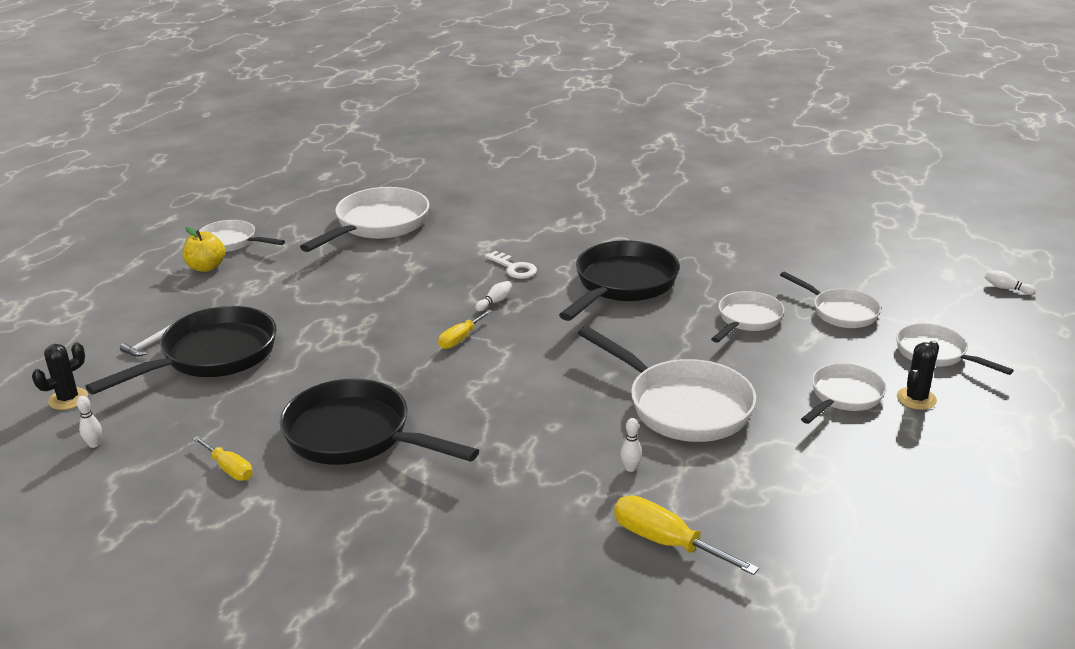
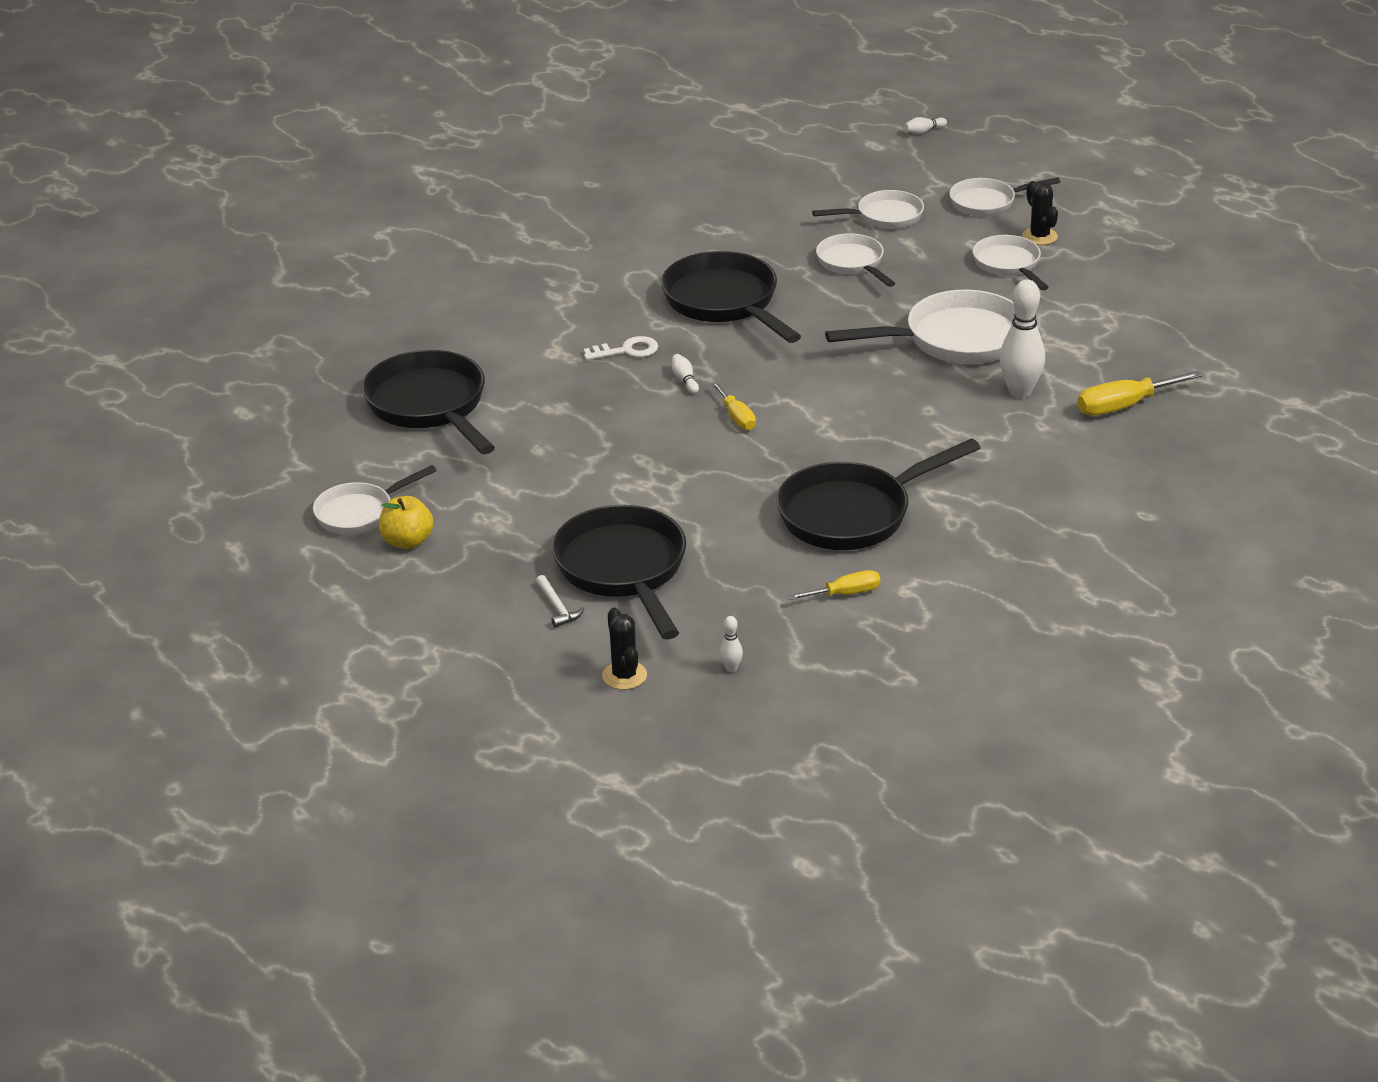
camera: 60 degrees left, 5 degrees up
white pan [300,187,429,252] -> black pan [362,350,495,454]
white bowling pin [621,418,642,472] -> white bowling pin [999,279,1045,398], size x2.26

